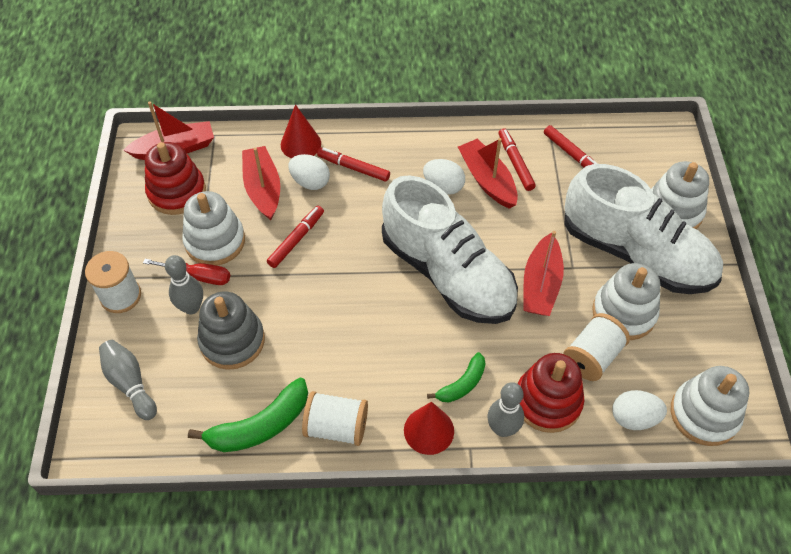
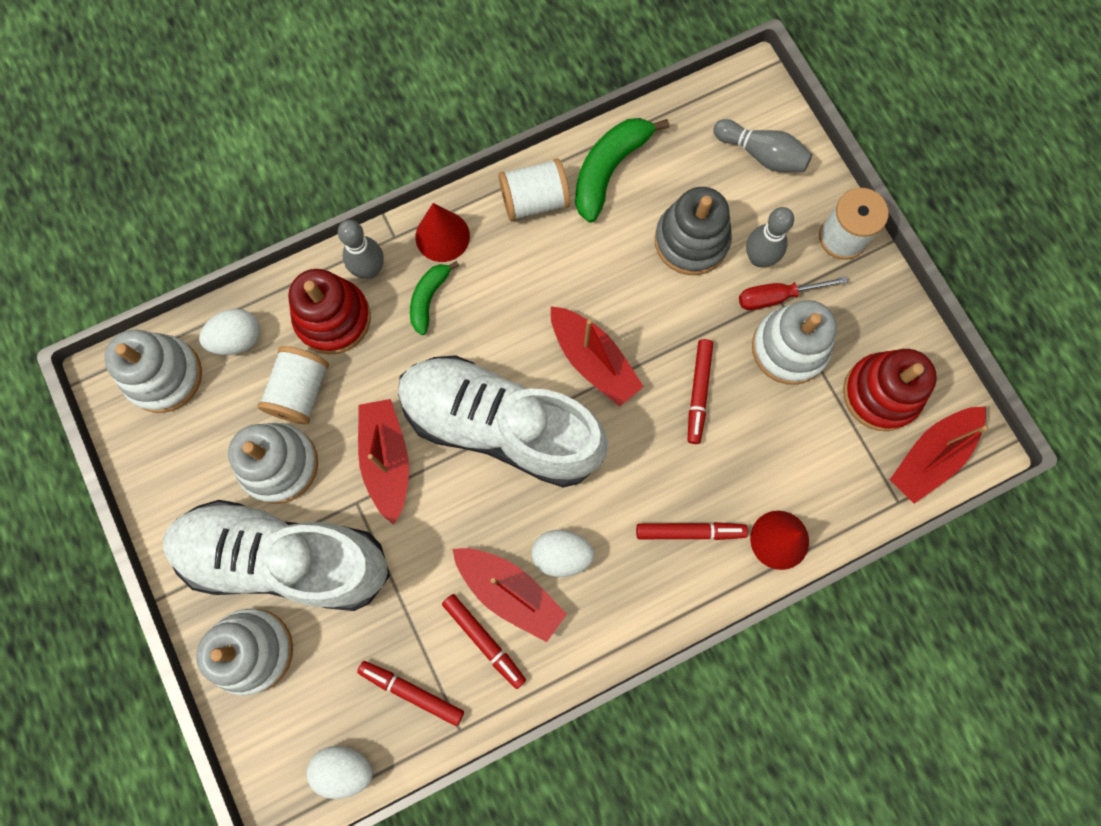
camera: 155 degrees right, 20 degrees up
red boat [242,146,280,220] -> red boat moved to [551,306,644,407]
white egg [288,154,330,190] -> white egg moved to [307,746,373,799]

